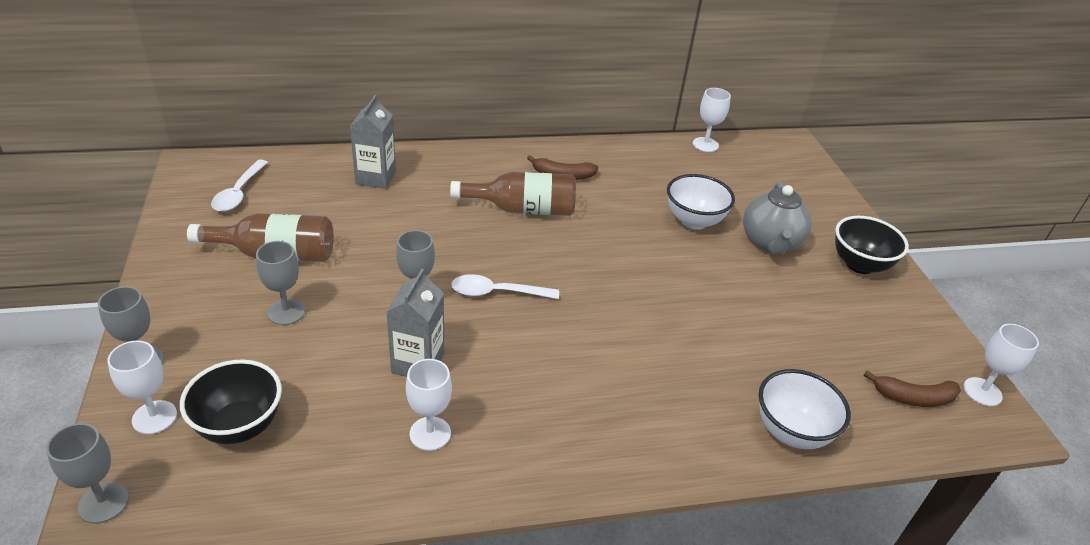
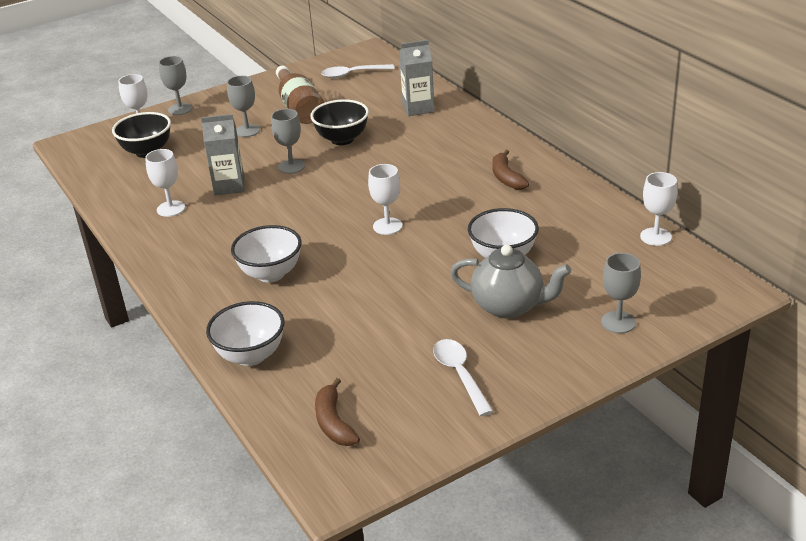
camera: 75 degrees right, 5 degrees down
grey goblet [46,423,129,523] -> grey goblet moved to [601,253,641,333]
brown bottle [450,172,576,216] -> none
white spoon [451,274,559,299] -> white spoon moved to [433,339,494,416]
grey teapot [743,182,812,256] -> grey teapot turned 150 degrees counterclockwise [450,245,571,319]
black bowl [835,216,909,274] -> black bowl moved to [310,99,369,145]
white goblet [963,324,1039,406] -> white goblet moved to [368,164,402,235]
none -> white bowl [231,225,302,282]

